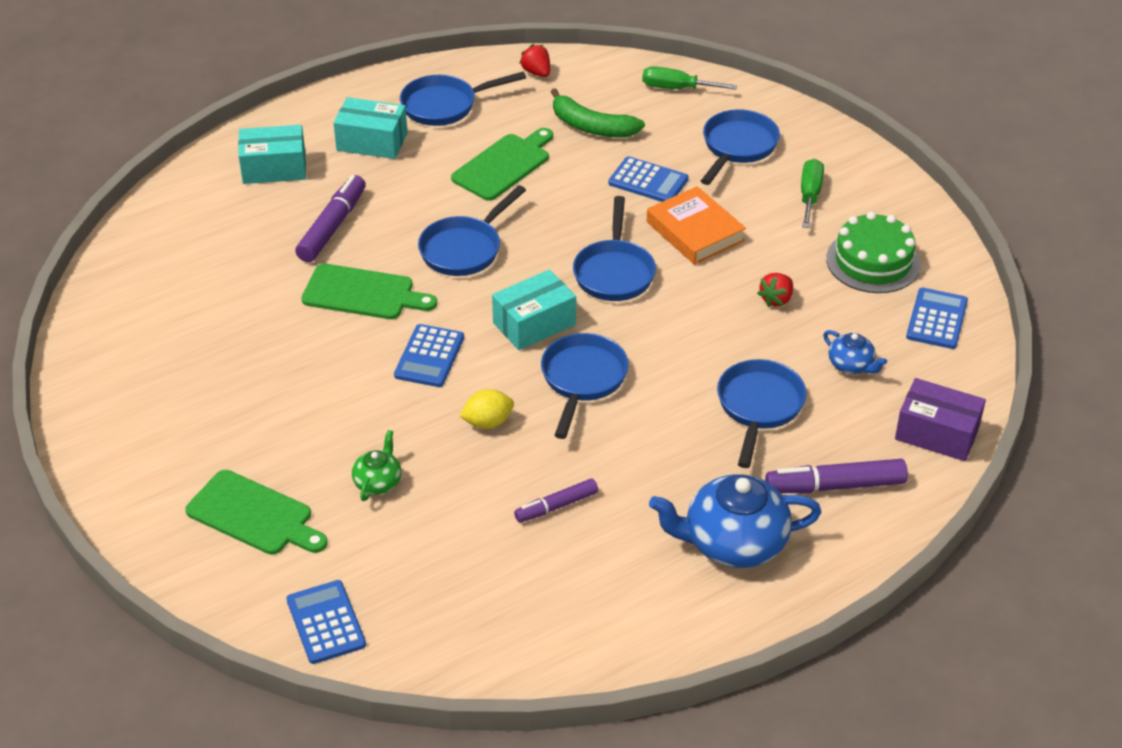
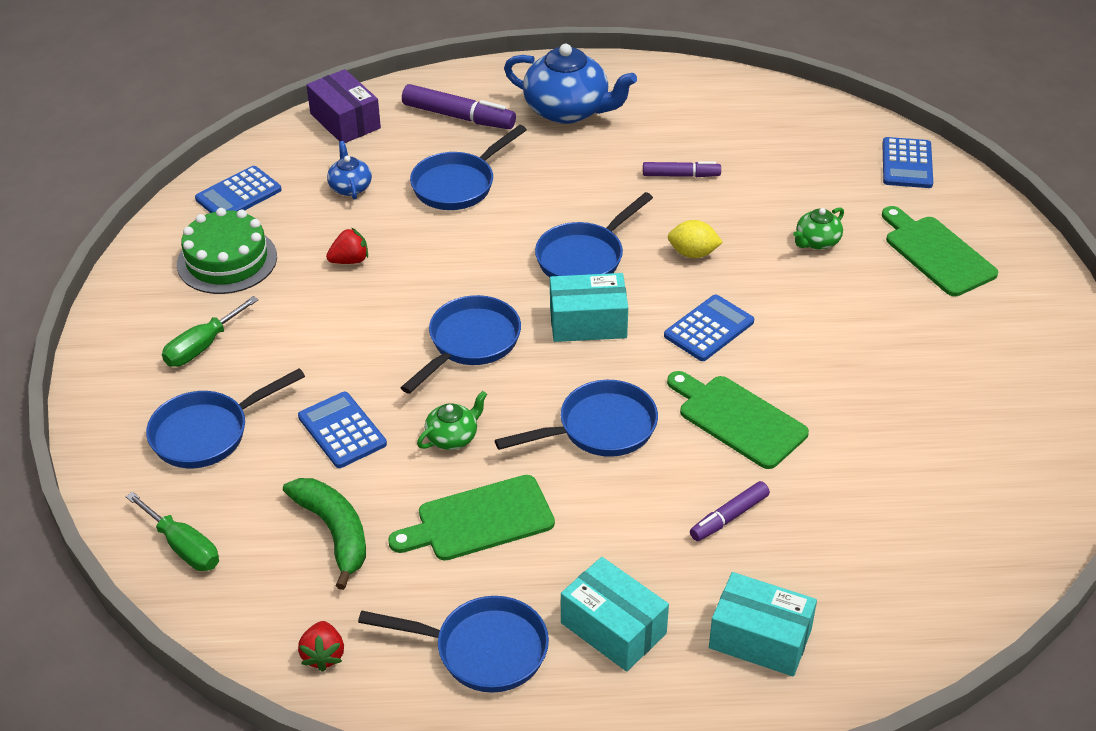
camera: 150 degrees left, 0 degrees up
purple marker [295,175,366,262] -> purple marker [690,481,770,541], size x0.63
orange book [647,186,746,265] -> none
none -> green teapot [417,391,487,450]

